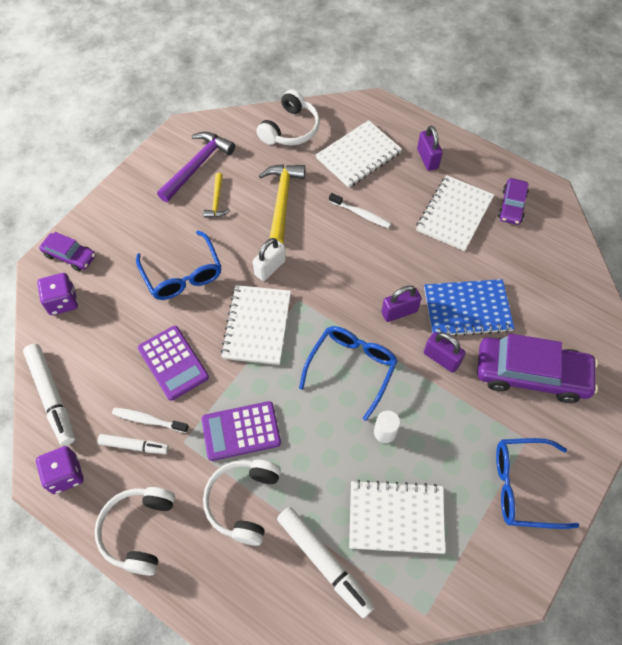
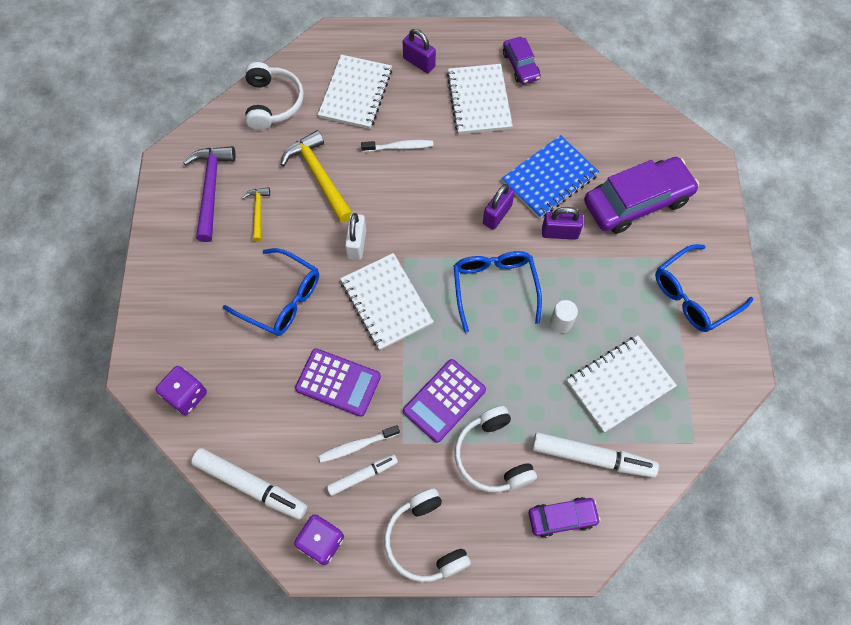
camera: 35 degrees left, 5 degrees up
purple car [39,232,96,271] -> purple car moved to [529,497,601,538]
yellow hammer [203,173,230,218] -> yellow hammer turned 150 degrees counterclockwise [242,187,270,242]

